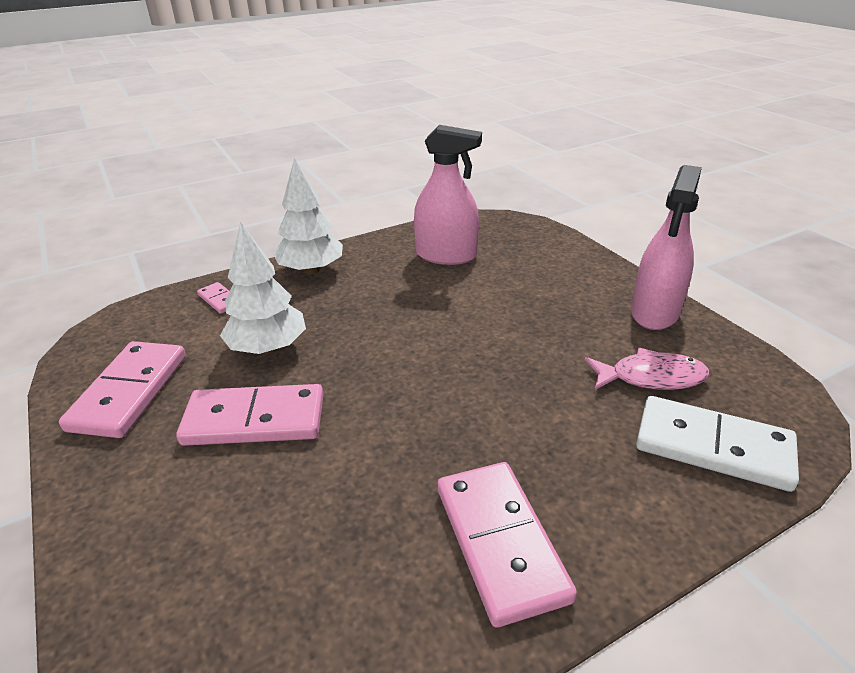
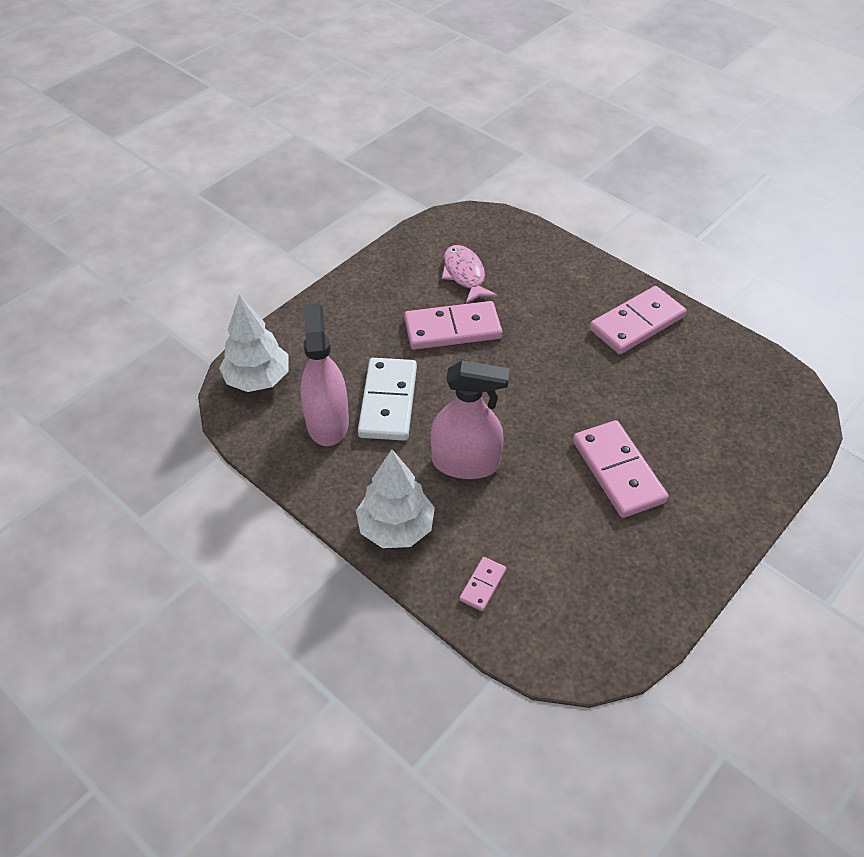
camera: 110 degrees left, 15 degrees up
pink domino [59,341,186,438] -> pink domino moved to [404,301,502,350]
white tree [220,221,306,354] -> white tree moved to [219,295,288,392]
pink spray bottle [631,165,702,330] -> pink spray bottle moved to [431,360,509,479]
white domino [636,396,799,492] -> white domino moved to [358,358,417,441]

